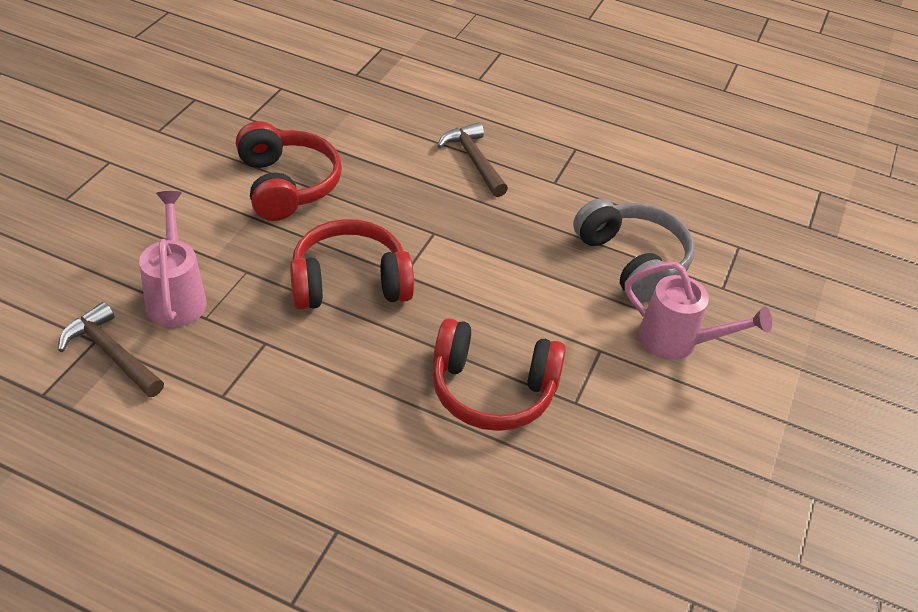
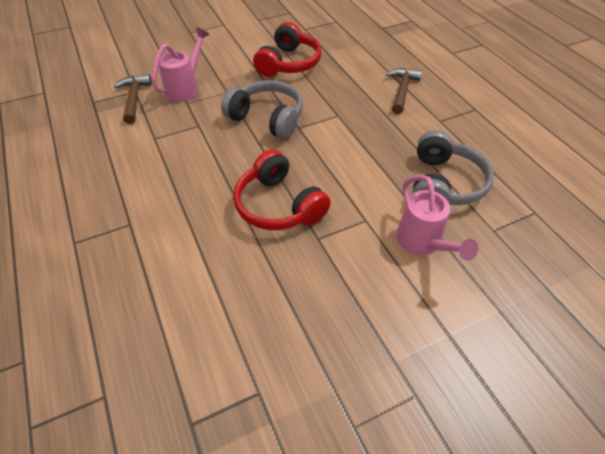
camera: 45 degrees right, 5 degrees up
red headphones [290,219,414,310] -> grey headphones [221,80,303,139]

